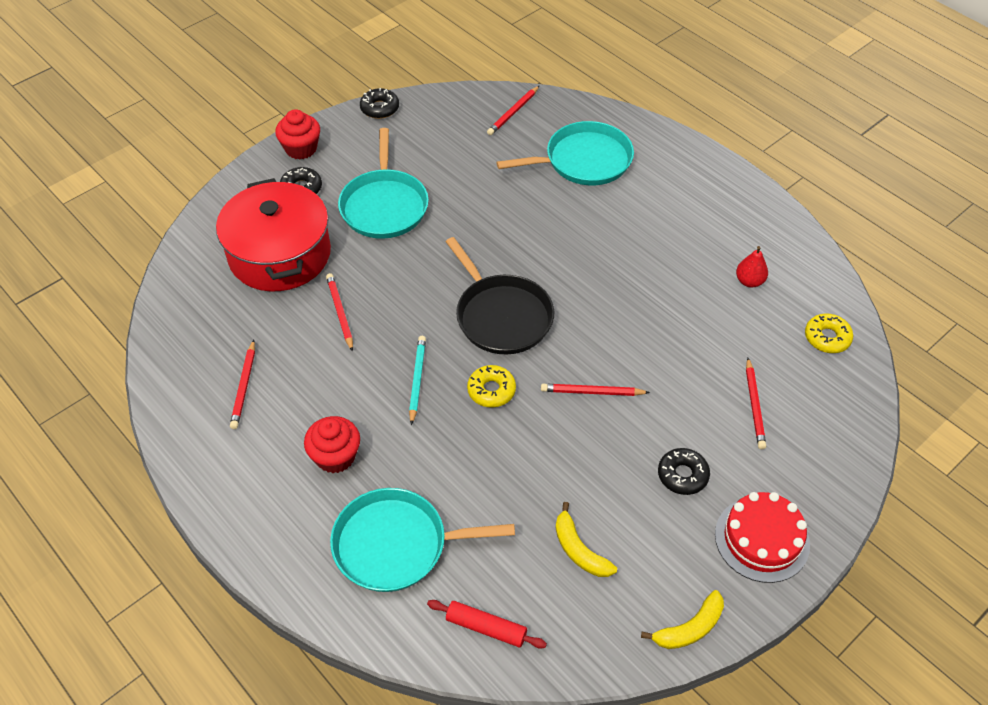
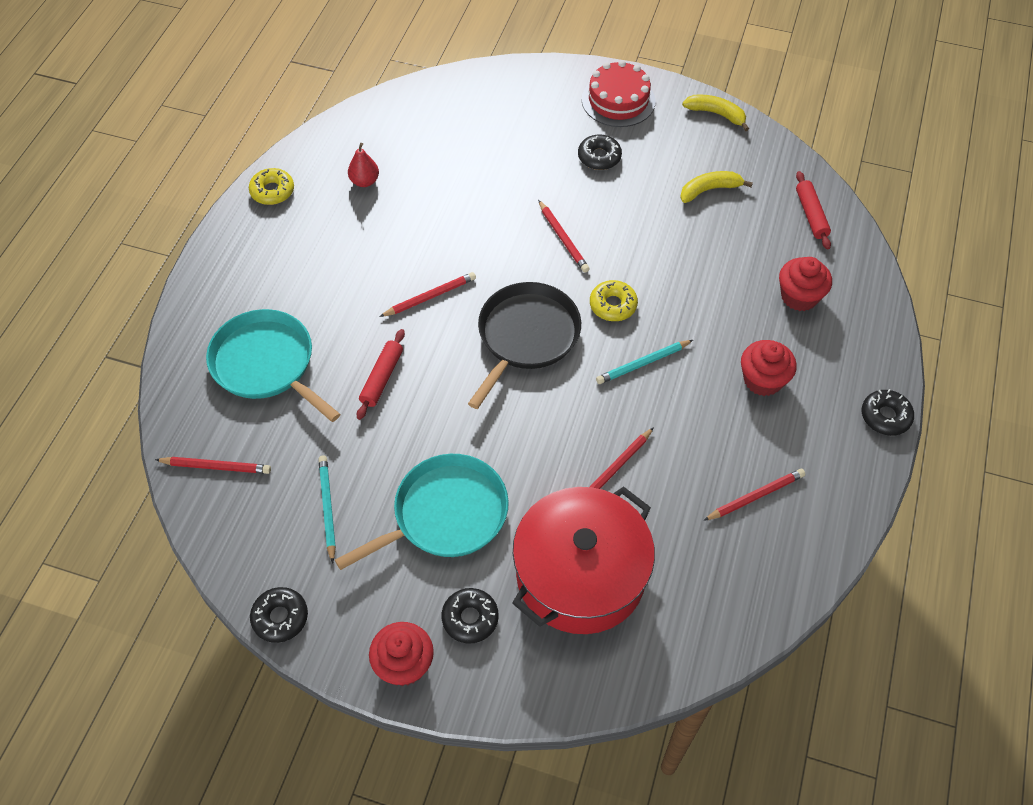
camera: 120 degrees left, 5 degrees up
turquoise pan [330,488,515,592] -> red cupcake [779,257,832,311]
yellow banana [556,502,617,577] -> yellow banana turned 135 degrees counterclockwise [680,171,753,203]
red pencil [746,358,766,449] -> red pencil moved to [379,272,476,317]
yellow donut [805,313,853,353] -> yellow donut moved to [249,168,294,205]
none -> turquoise pencil [318,456,336,564]
none -> red rolling pin [357,329,405,420]
none -> black donut [861,389,914,436]

